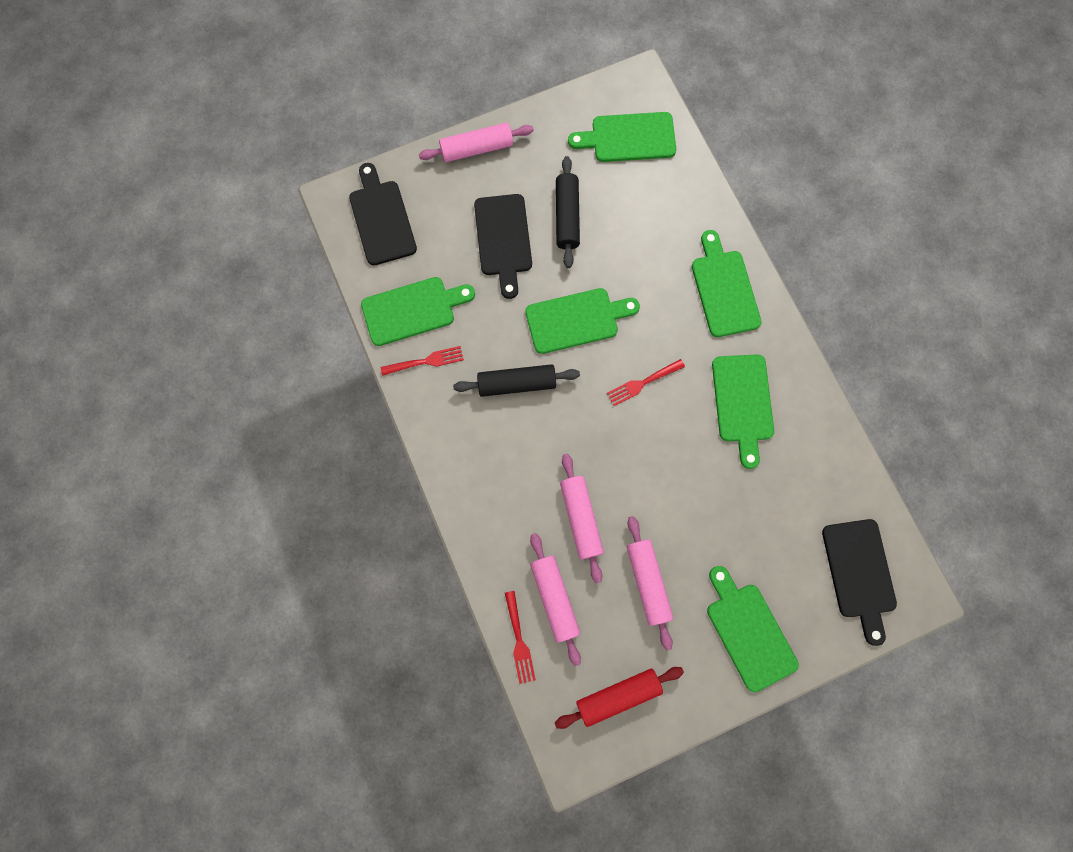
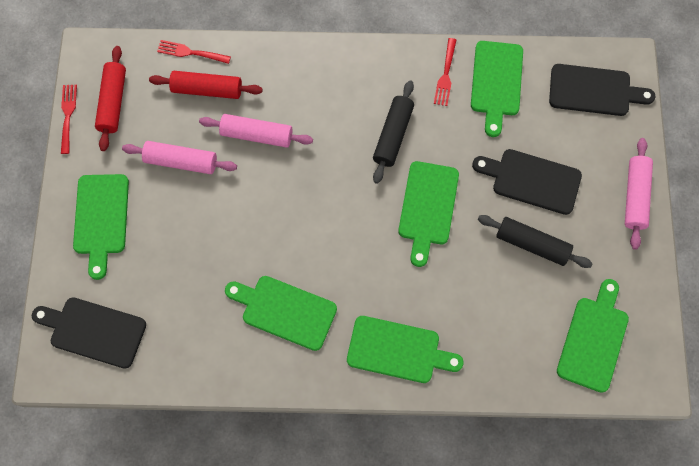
camera: 115 degrees right, 5 degrees down
pink rolling pin [530,533,581,666] -> red rolling pin [149,71,263,99]
red fork [607,359,685,406] -> red fork moved to [61,85,77,154]
green cutting board [707,566,799,692] -> green cutting board turned 90 degrees clockwise [73,174,129,280]

